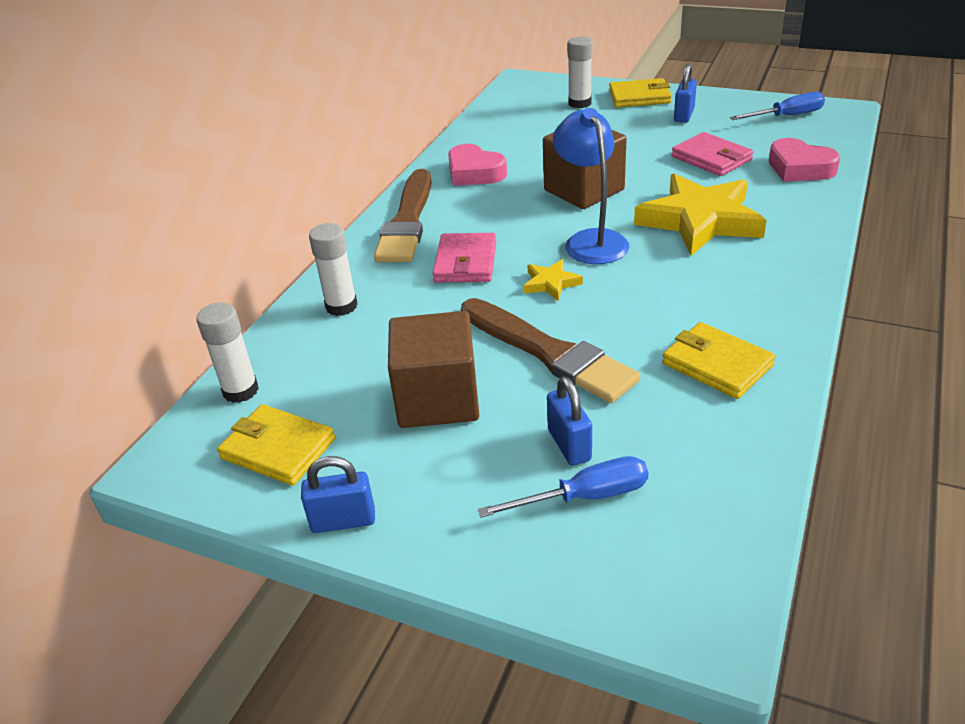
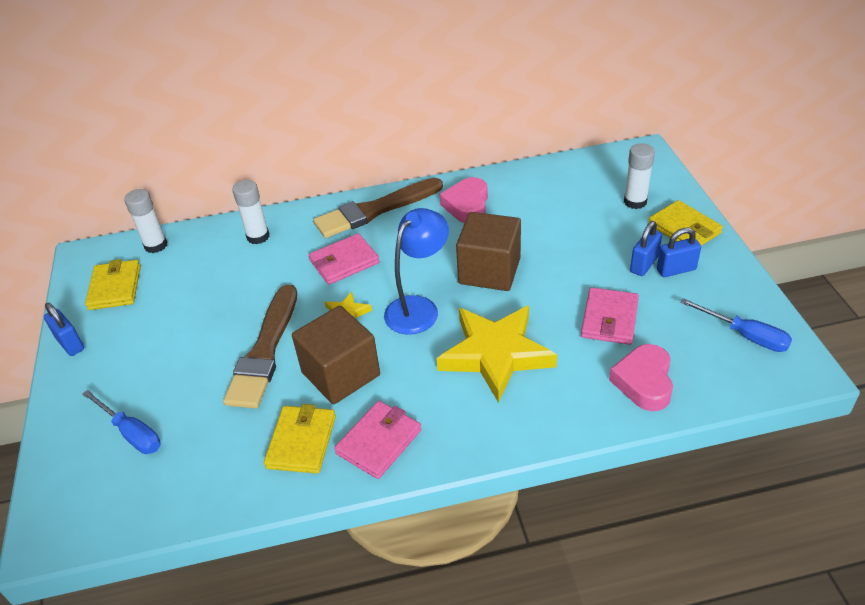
camera: 55 degrees right, 5 degrees up
brown cube [388,311,479,428] -> brown cube moved to [292,306,380,404]
blue padlock [547,376,592,466] -> blue padlock moved to [630,221,662,276]
none -> pink wallet [334,401,421,479]

